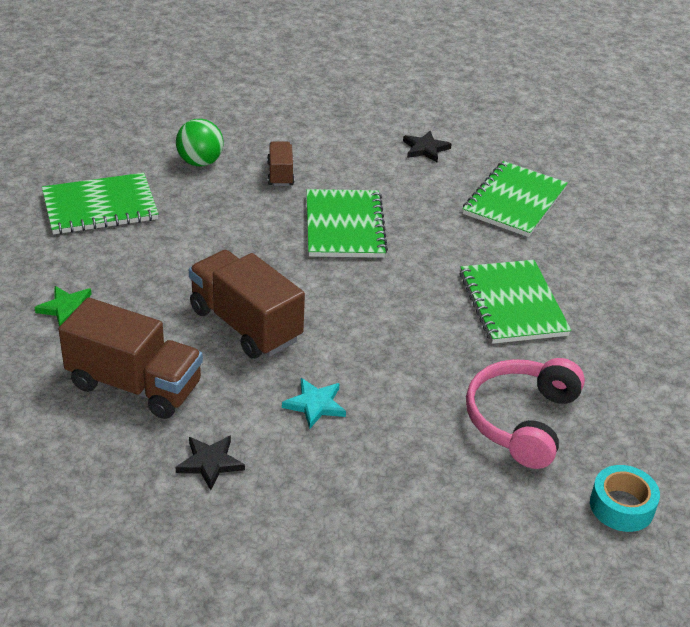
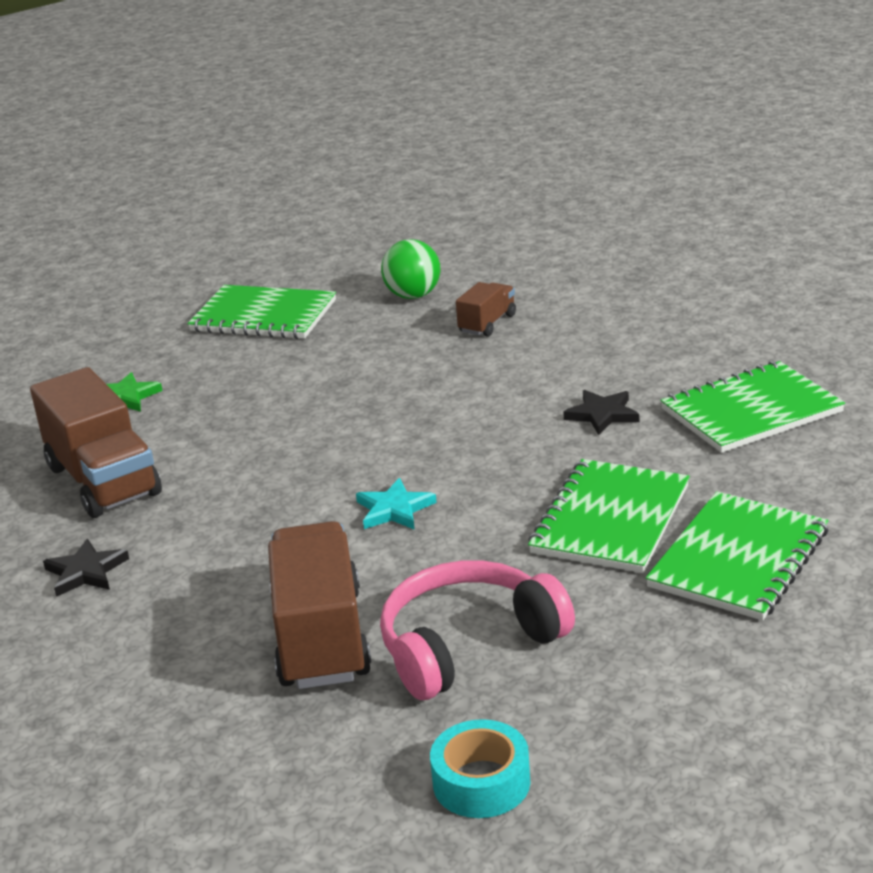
camera: 40 degrees right, 10 degrees down
brown truck [189,250,305,359] -> brown truck moved to [268,521,371,689]
turquoise star [282,378,346,429] -> turquoise star moved to [356,478,437,530]
green notebook [307,189,388,258] -> green notebook moved to [646,491,829,620]
black star [403,131,452,162] -> black star moved to [563,390,639,435]

